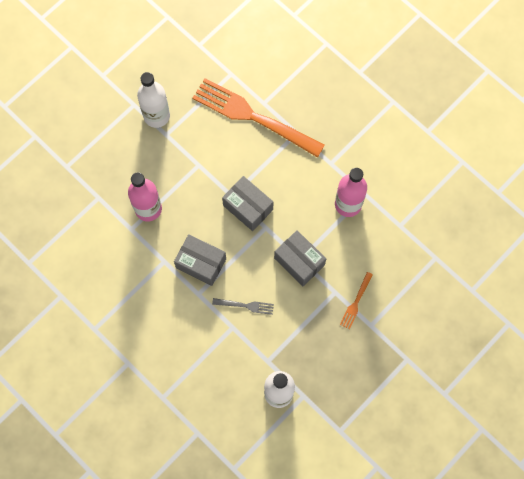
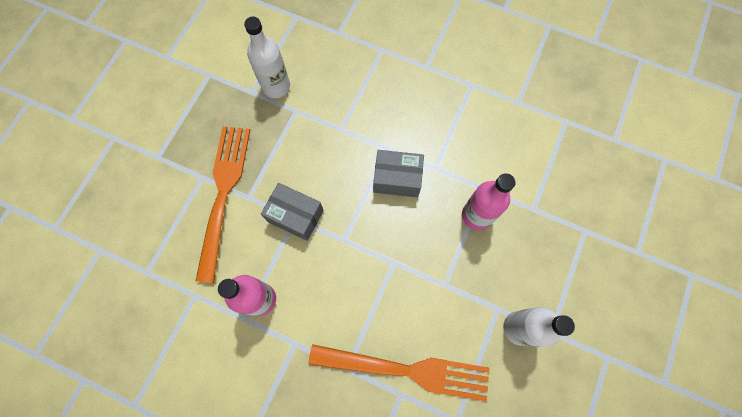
camera: 160 degrees right, 0 degrees up
grey fork [212,298,274,315] -> none
grey box [222,176,273,231] -> none
orange fork [340,272,373,329] -> orange fork [196,126,250,283], size x2.43

